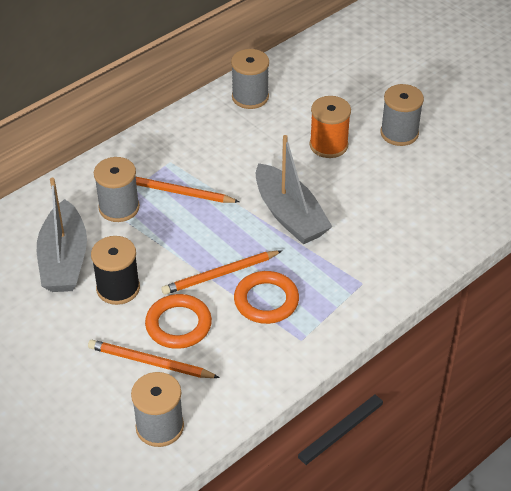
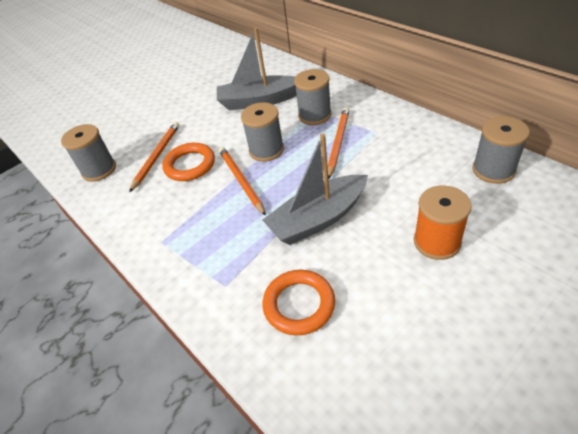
camera: 95 degrees right, 0 degrees up
black spool [91,236,140,305] -> none
orange ring [234,271,299,324] -> orange ring moved to [262,270,335,336]
grey spool [380,84,424,146] -> grey spool moved to [241,102,284,162]

